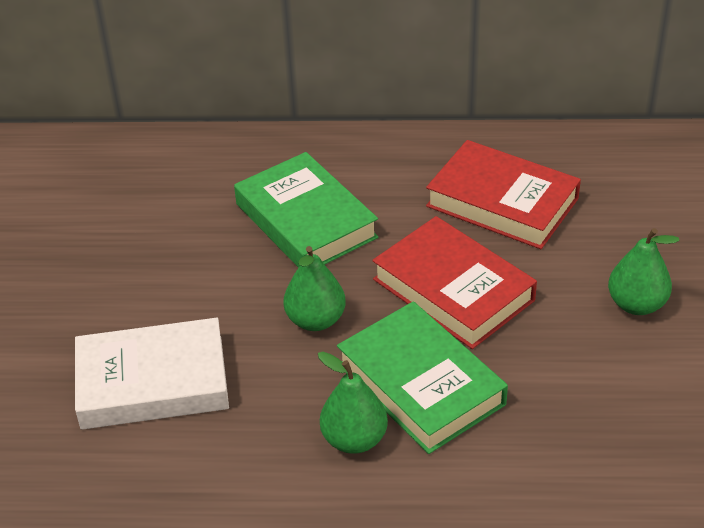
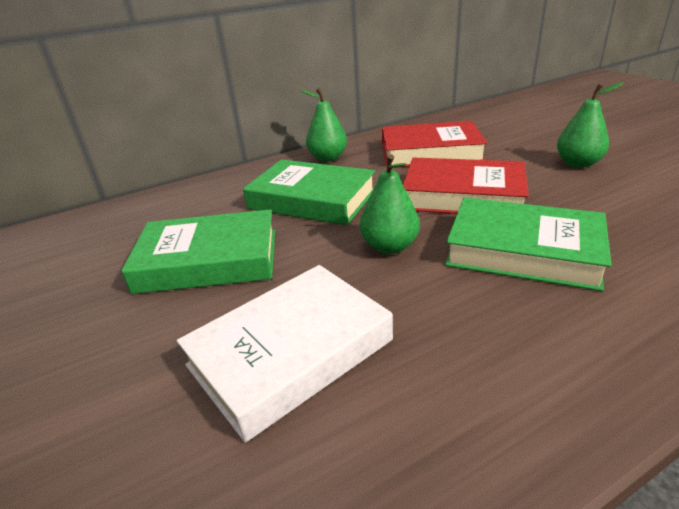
camera: 30 degrees left, 10 degrees down
green pear [318,352,388,454] -> green pear moved to [300,88,347,162]
none -> green book [121,209,275,294]

